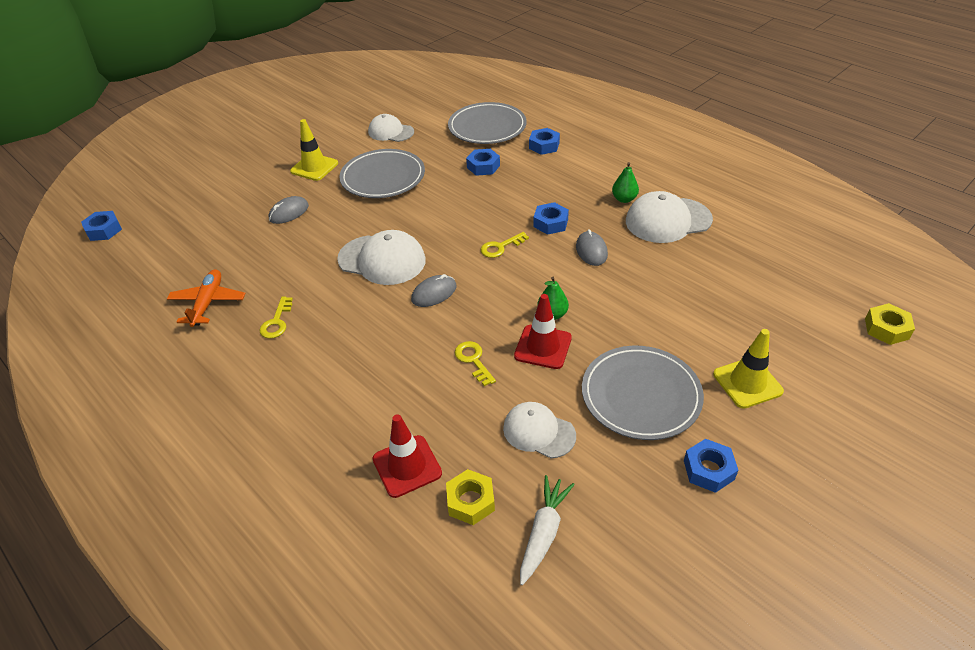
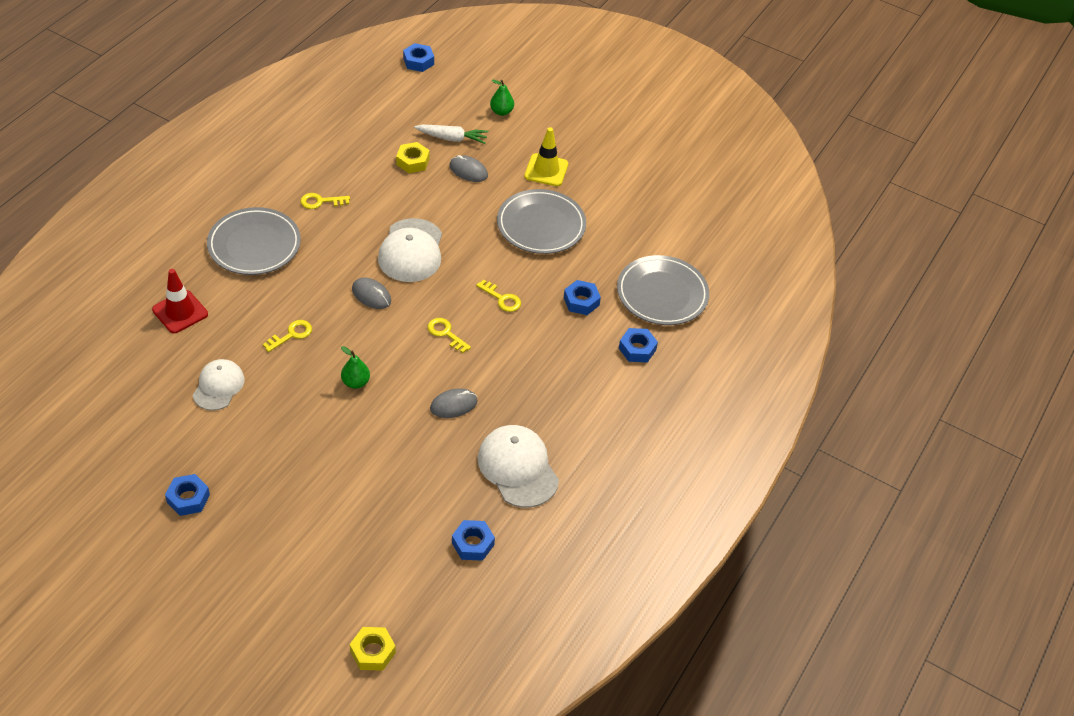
camera: 70 degrees right, 5 degrees up
orange plane [167,269,246,327] -> none
white cap [368,114,414,142] -> none
yellow nut [446,469,495,525] -> yellow nut moved to [396,142,430,173]
red traffic cone [514,294,572,369] -> none
white carrot [520,475,575,585] -> white carrot moved to [414,124,488,144]
blue nut [533,202,569,235] -> blue nut moved to [452,520,495,561]
grey plate [582,346,704,440] -> grey plate moved to [207,207,301,275]
green pear [612,162,639,203] -> green pear moved to [490,79,514,116]
yellow traffic cone [713,329,784,408] -> none
none -> yellow key [476,279,521,312]

